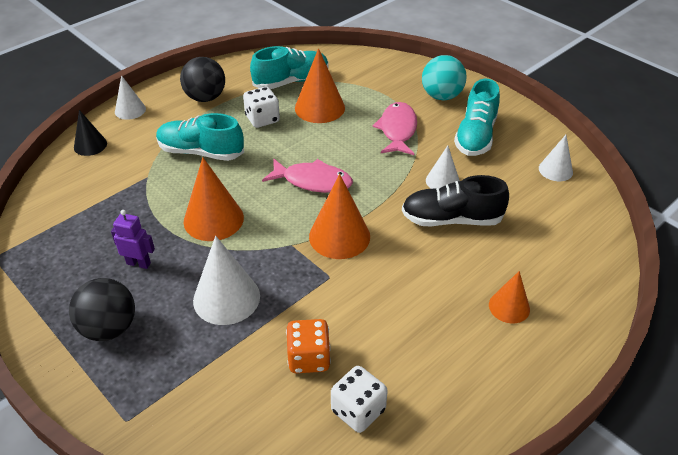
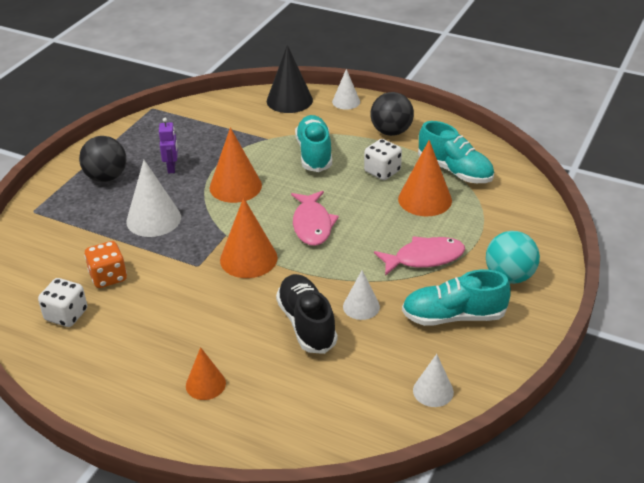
camera: 70 degrees right, 5 degrees down
black cone [74,110,107,156] -> black cone [267,45,313,113], size x1.65

